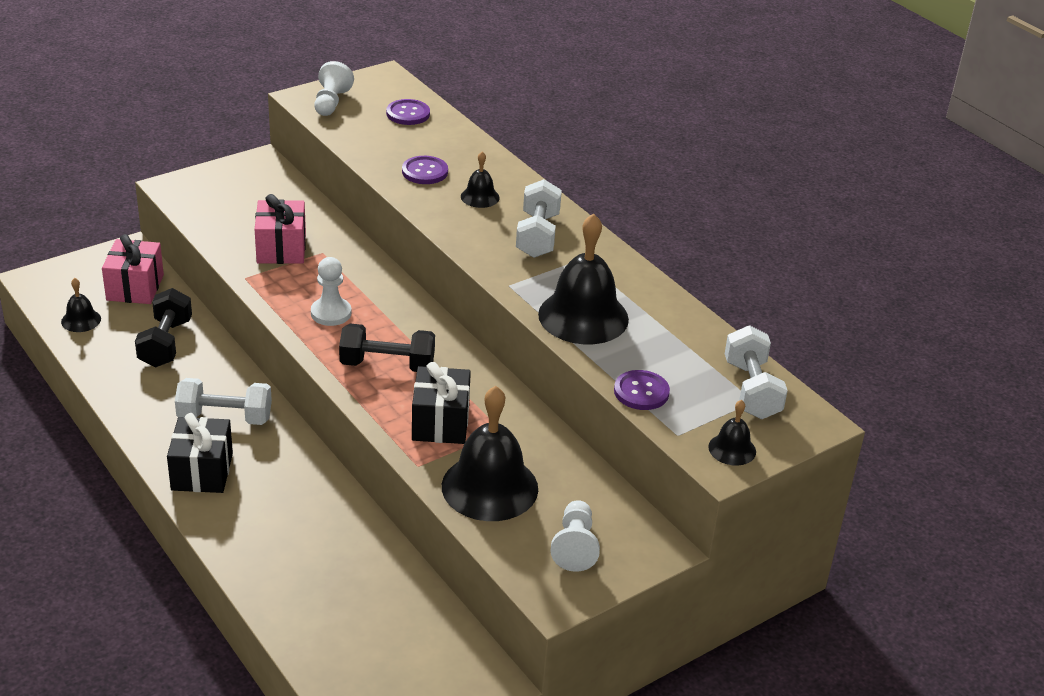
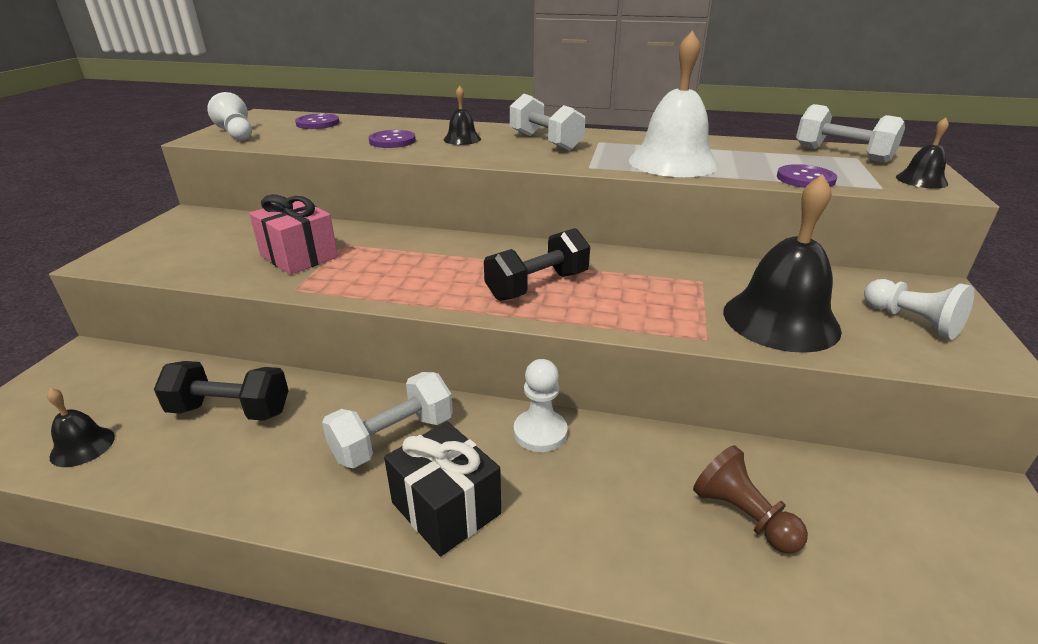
camera: 40 degrees left, 5 degrees down
pink gift [102,234,164,304] -> none
black dumbbell [135,288,192,367] -> black dumbbell turned 45 degrees counterclockwise [154,361,289,421]
white pawn [311,257,351,326] -> white pawn moved to [514,359,568,452]
black gift [412,362,471,444] -> none
black bell [538,213,629,344] -> white bell [629,31,719,177]
none -> brown pawn [693,445,808,554]

